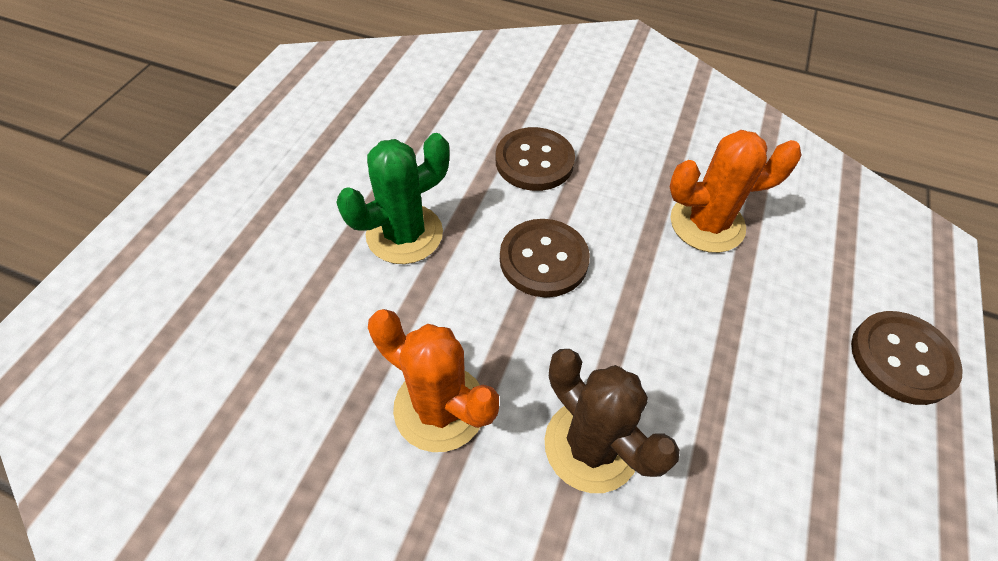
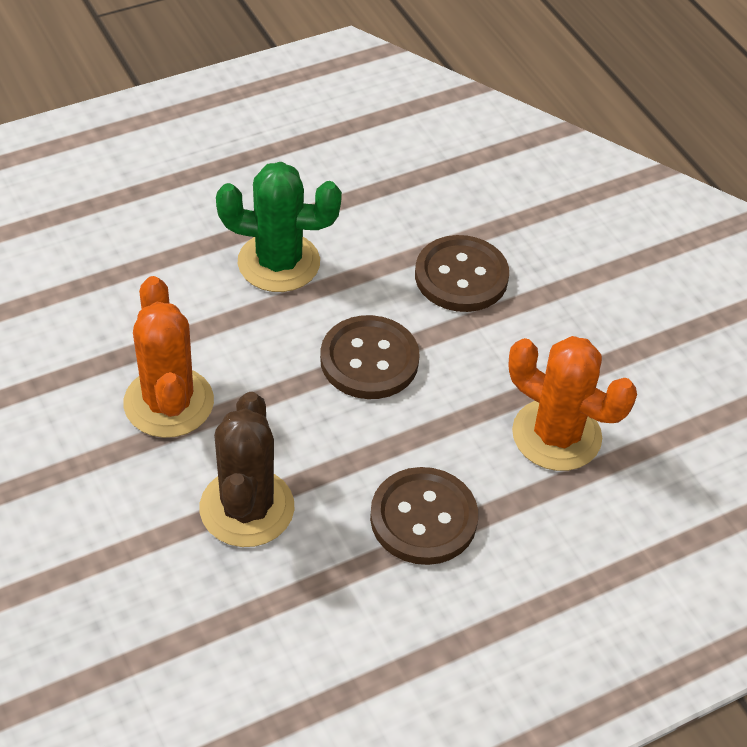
camera: 40 degrees right, 5 degrees down
brown button [851,311,963,405] -> brown button moved to [370,467,478,565]

